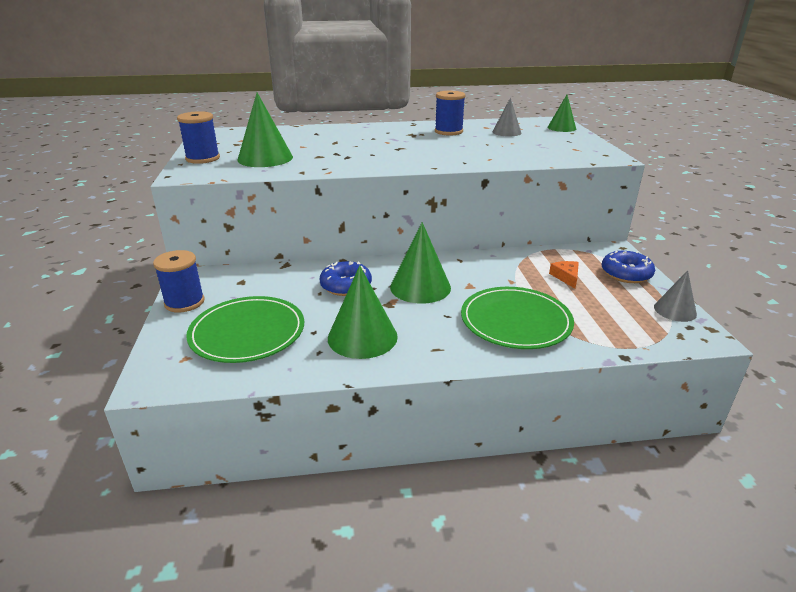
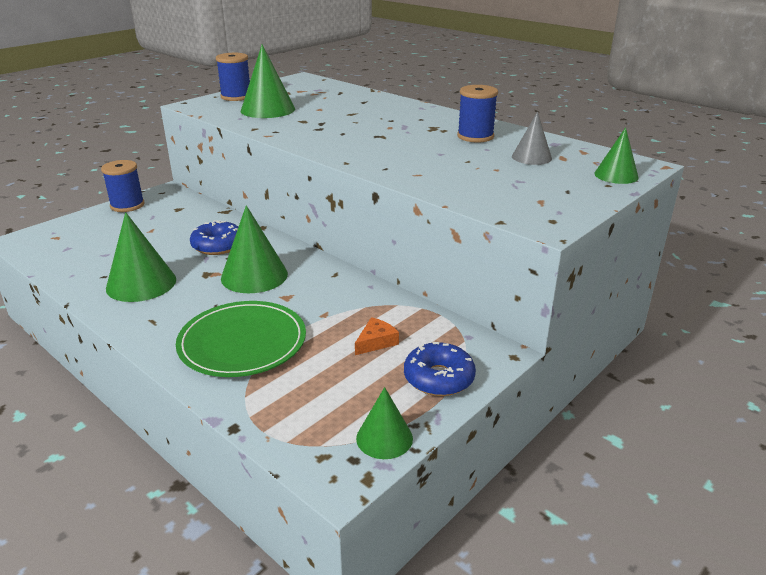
camera: 50 degrees right, 0 degrees up
green plate [186,296,304,363] -> none
grey cone [654,270,697,322] -> green cone [356,387,413,459]

